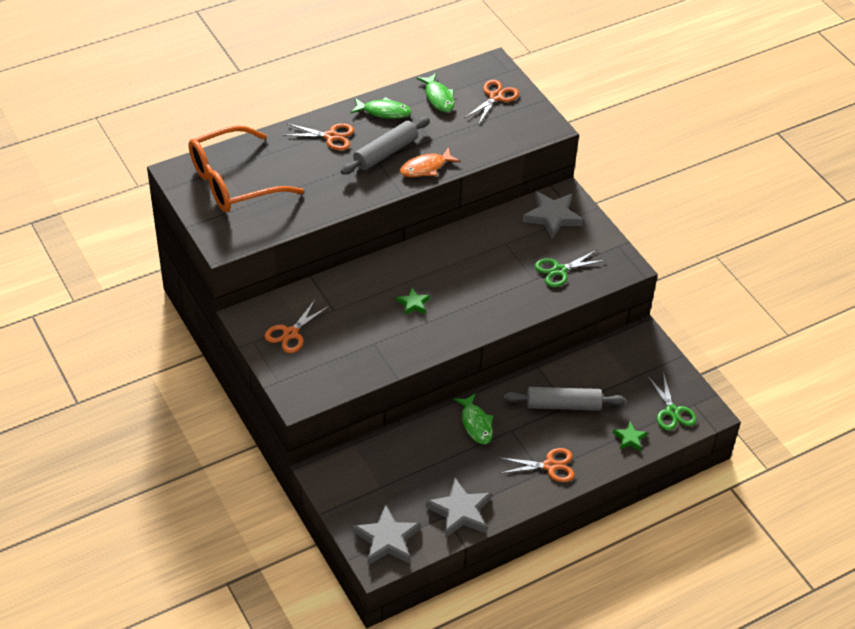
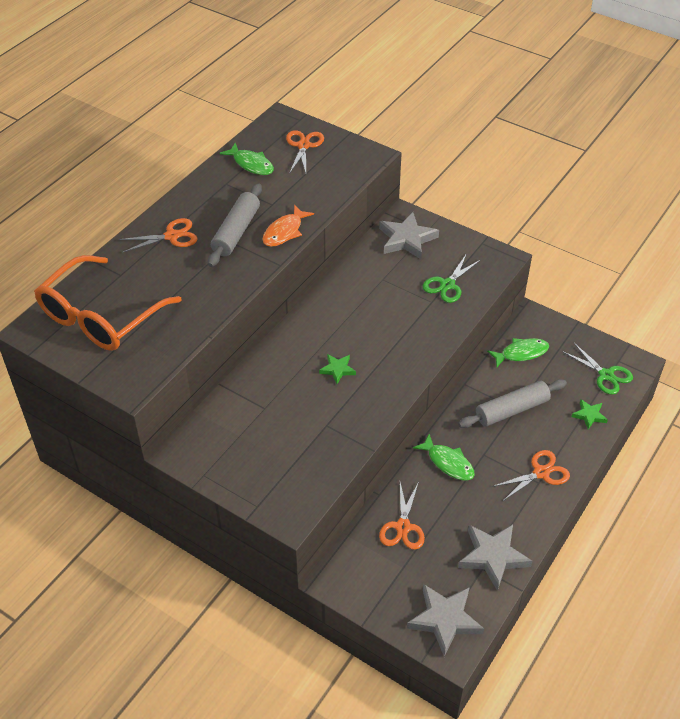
camera: 25 degrees left, 0 degrees up
orange scissors [265,300,329,353] -> orange scissors moved to [379,482,425,550]
green fish [351,97,412,119] -> green fish moved to [487,338,549,367]

